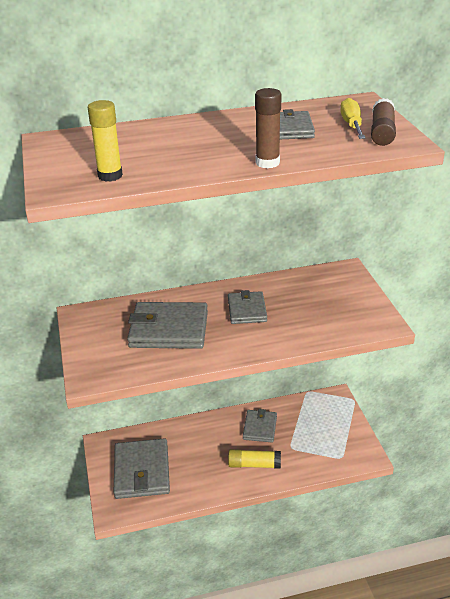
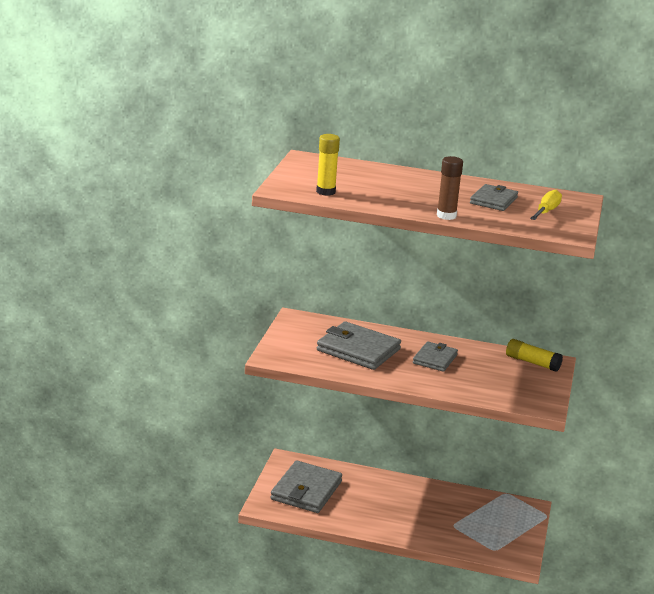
camera: 25 degrees right, 10 degrees down
yellow glue stick [228,449,281,469] -> yellow glue stick moved to [506,339,563,372]
grey wallet [243,409,277,443] -> none
brown glue stick [371,98,396,146] -> none

